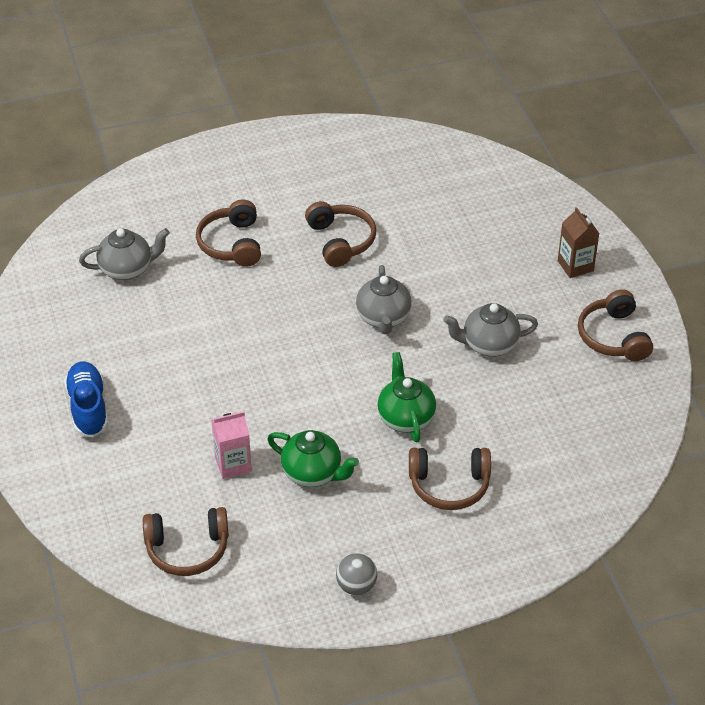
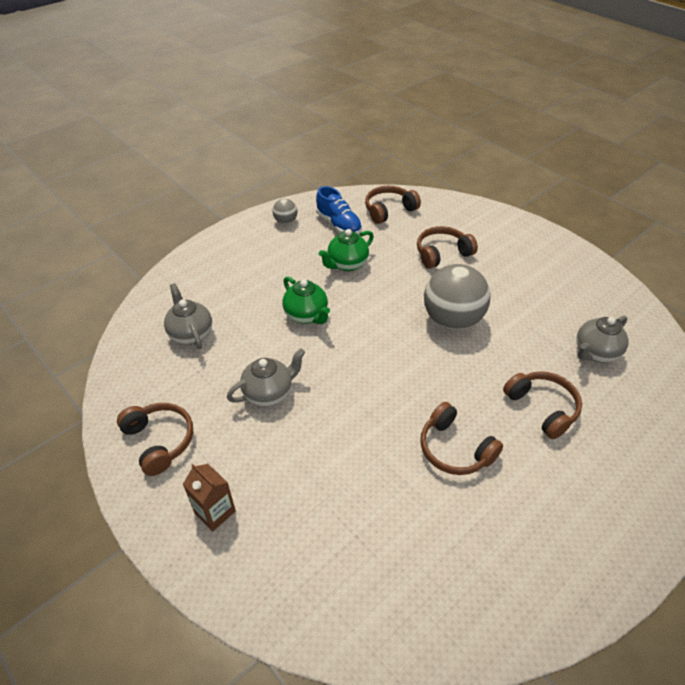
camera: 155 degrees right, 0 degrees up
blue shoe [64,362,108,438] -> blue shoe moved to [316,186,362,234]
pink carton [211,411,252,479] -> none
green teapot [268,430,359,487] -> green teapot turned 45 degrees counterclockwise [319,229,374,271]
grey teapot [356,265,412,334] -> grey teapot moved to [164,283,212,349]
brown headphones [409,448,491,510] -> brown headphones moved to [417,226,478,269]
none -> grey ball [424,264,491,330]

